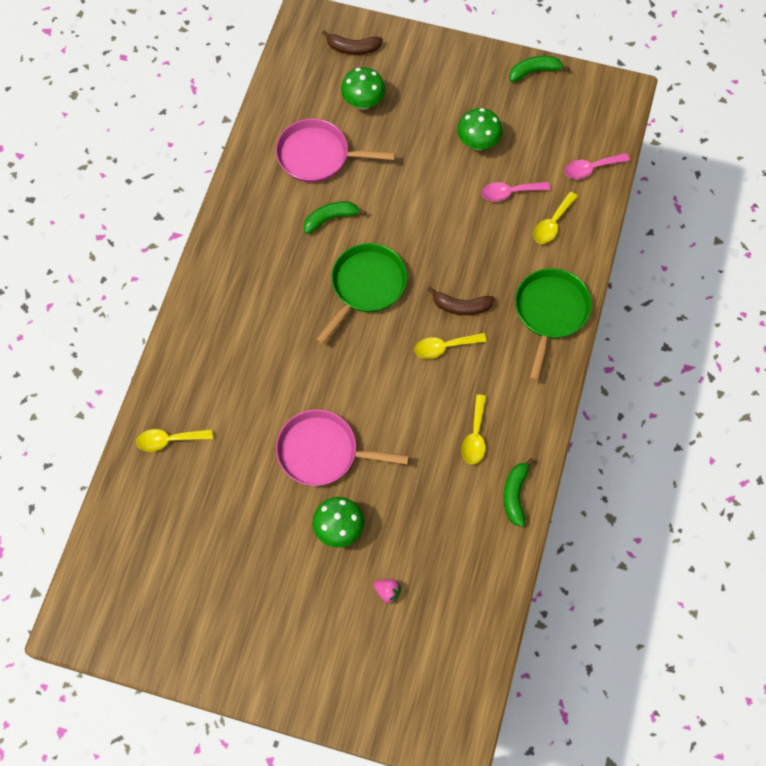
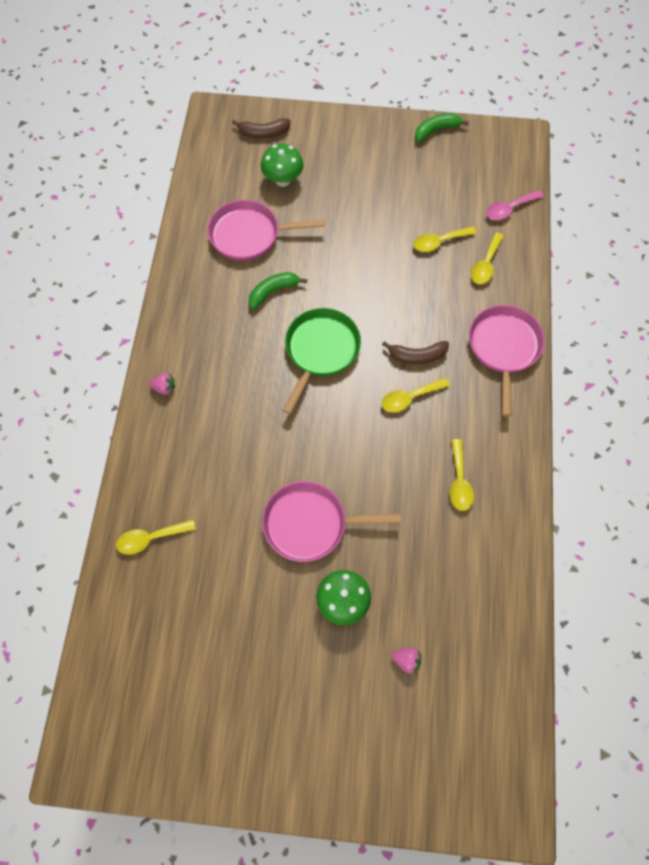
camera: 10 degrees left, 0 degrees up
green mushroom [457,108,502,150] -> none
pink spoon [482,182,550,201] -> yellow spoon [413,227,477,252]
green banana [503,458,535,527] -> none
green pan [515,268,592,381] -> pink pan [469,305,545,417]
none -> pink strawberry [149,373,175,395]

